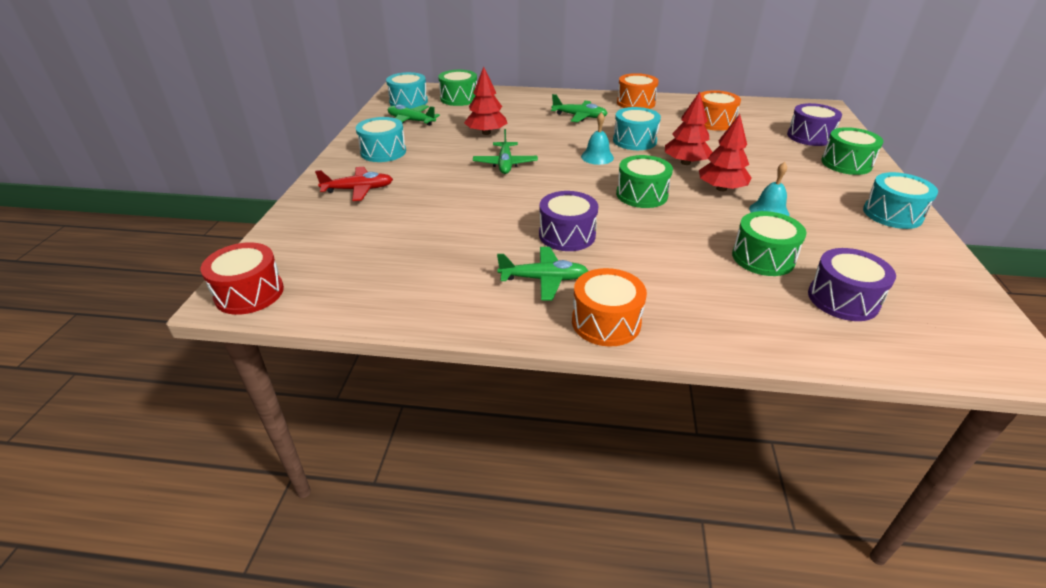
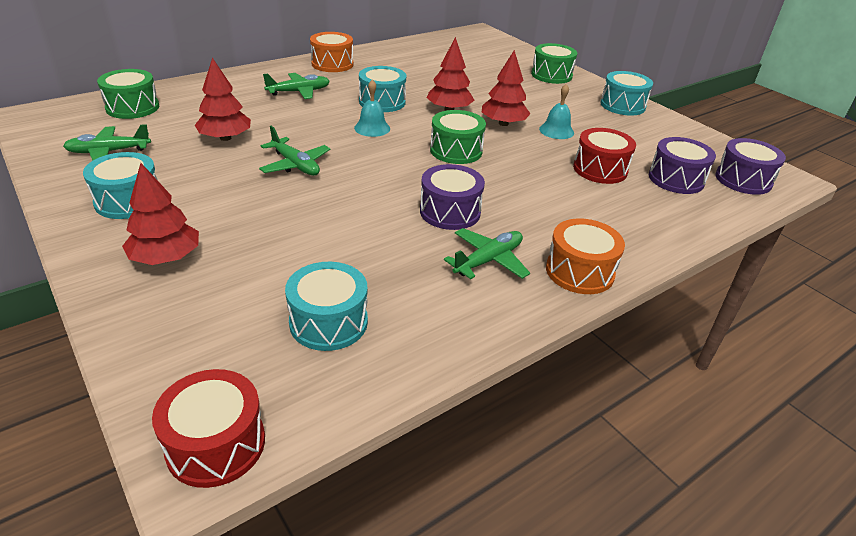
camera: 45 degrees left, 0 degrees up
red plane [315,167,393,201] -> red tree [122,163,199,265]
turquoise drum [386,72,428,109] -> turquoise drum moved to [285,262,368,351]
orange drum [700,90,741,131] -> none
green drum [732,211,806,276] -> red drum [573,128,636,184]
purple drum [787,103,842,146] -> purple drum moved to [715,138,786,195]

